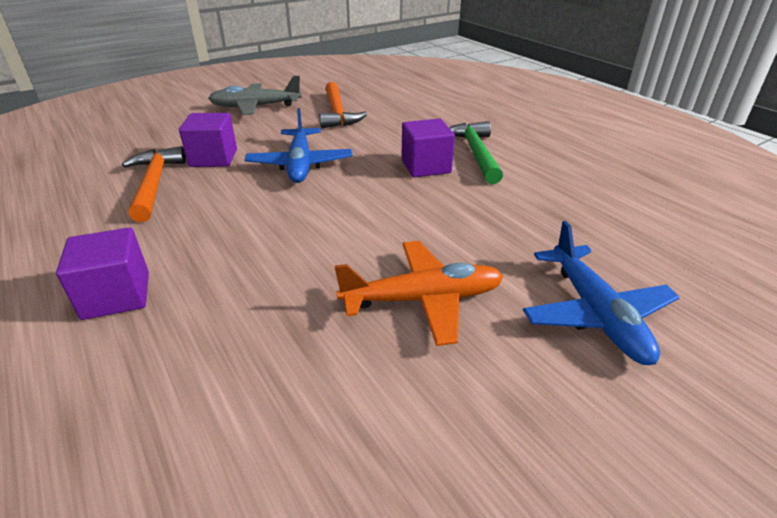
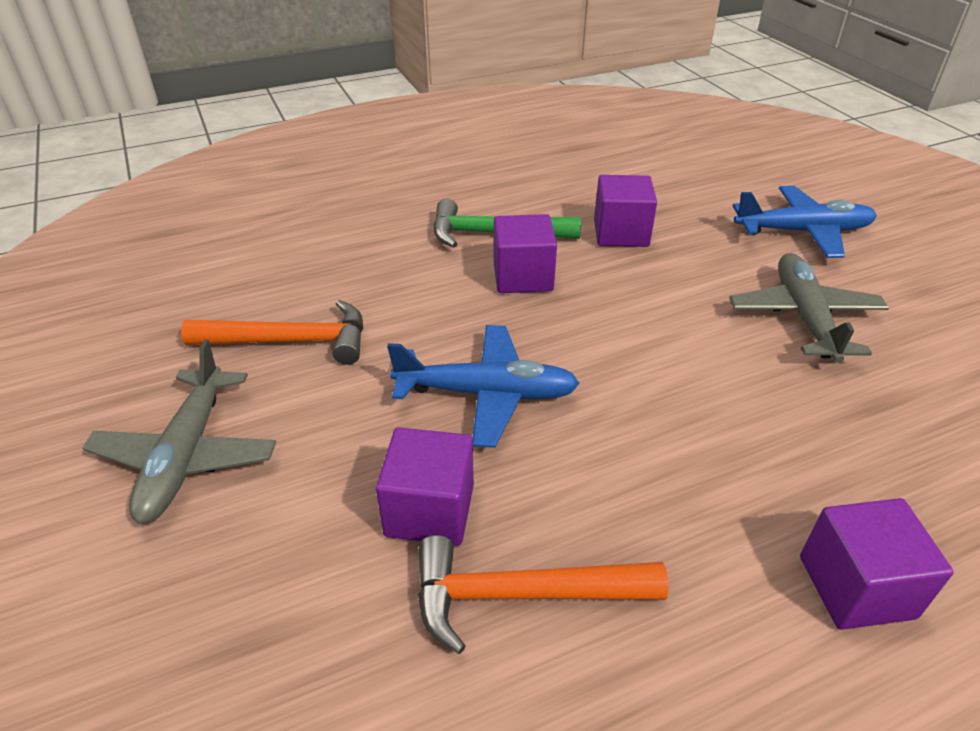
camera: 80 degrees left, 5 degrees up
orange plane [335,241,504,346] -> grey plane [729,253,889,363]
none -> purple cube [594,175,657,247]

